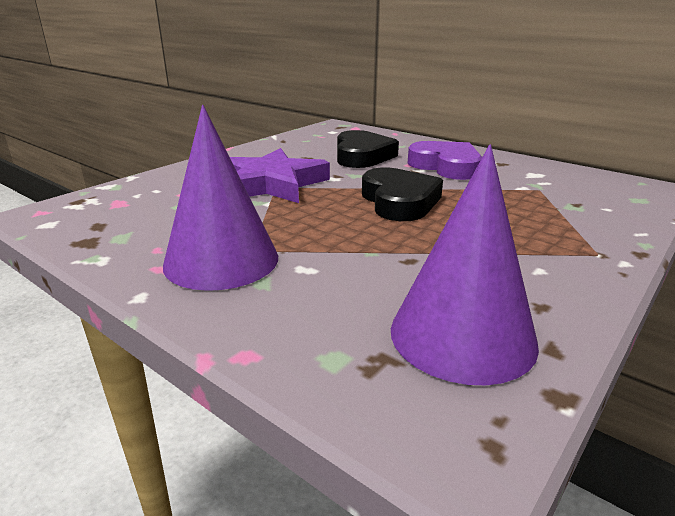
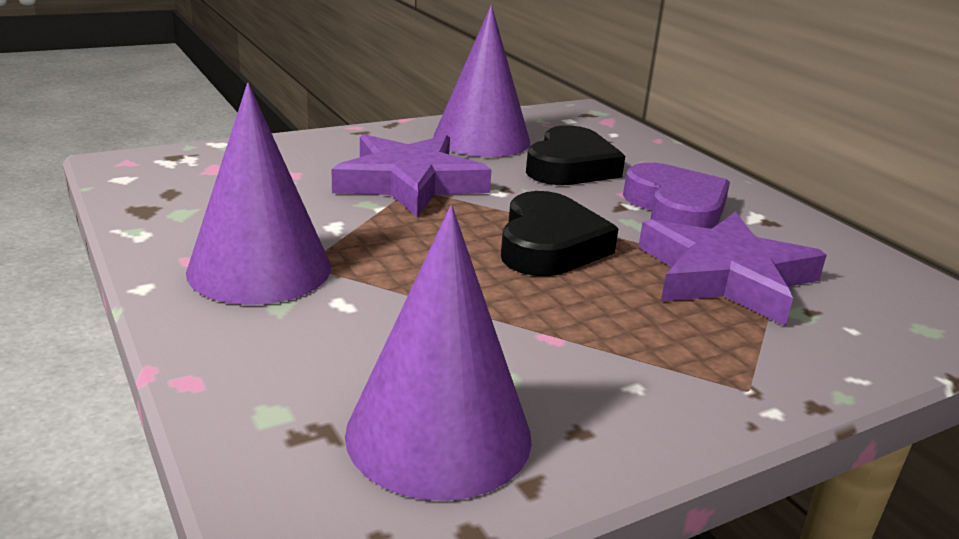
camera: 20 degrees right, 0 degrees up
none -> purple cone [433,5,530,157]
none -> purple star [638,211,827,326]

